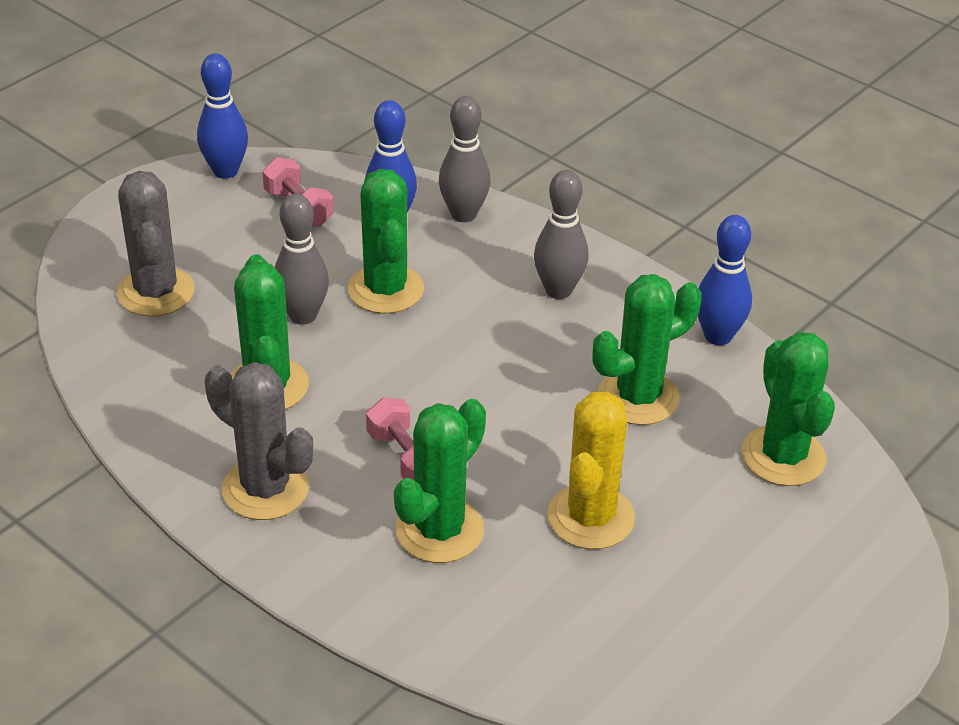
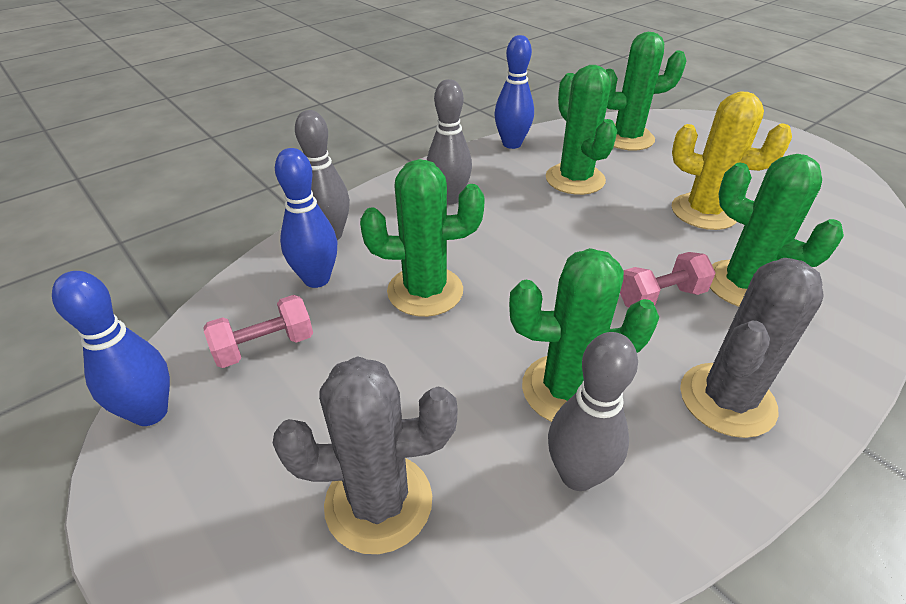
camera: 80 degrees left, 0 degrees up
grey bowling pin [275,194,329,325] -> grey bowling pin moved to [548,332,638,491]

